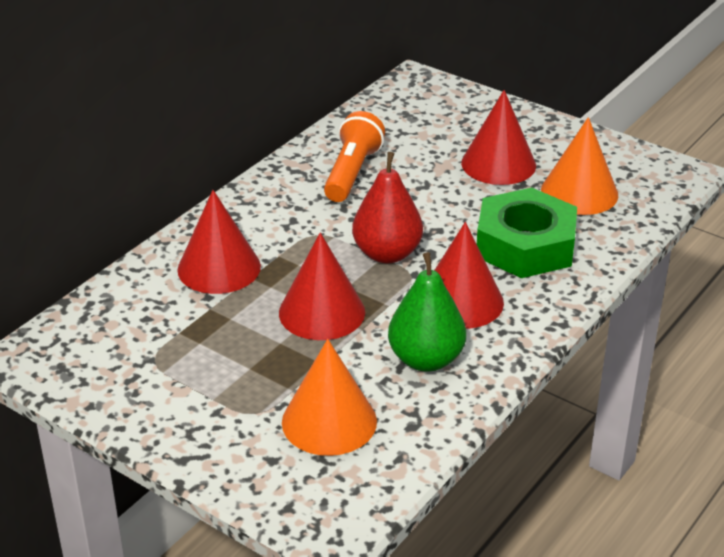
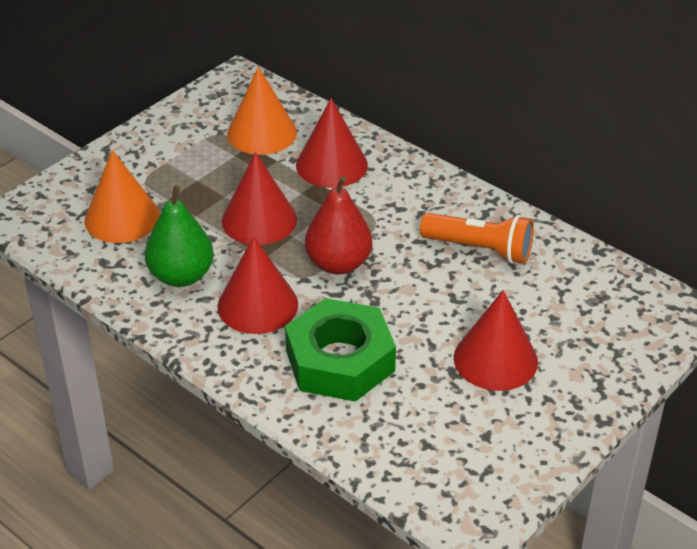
camera: 95 degrees right, 5 degrees up
orange cone [541,117,618,215] -> orange cone moved to [227,67,297,155]

